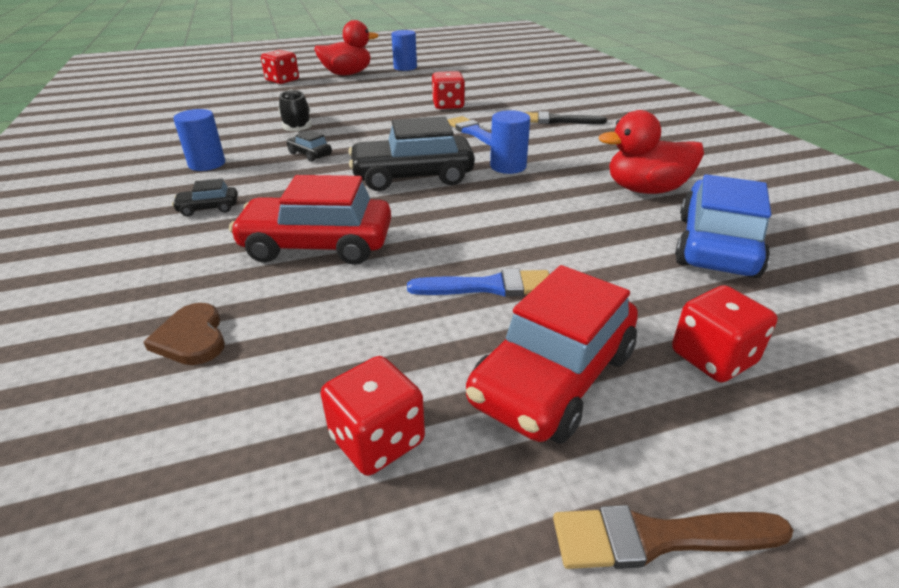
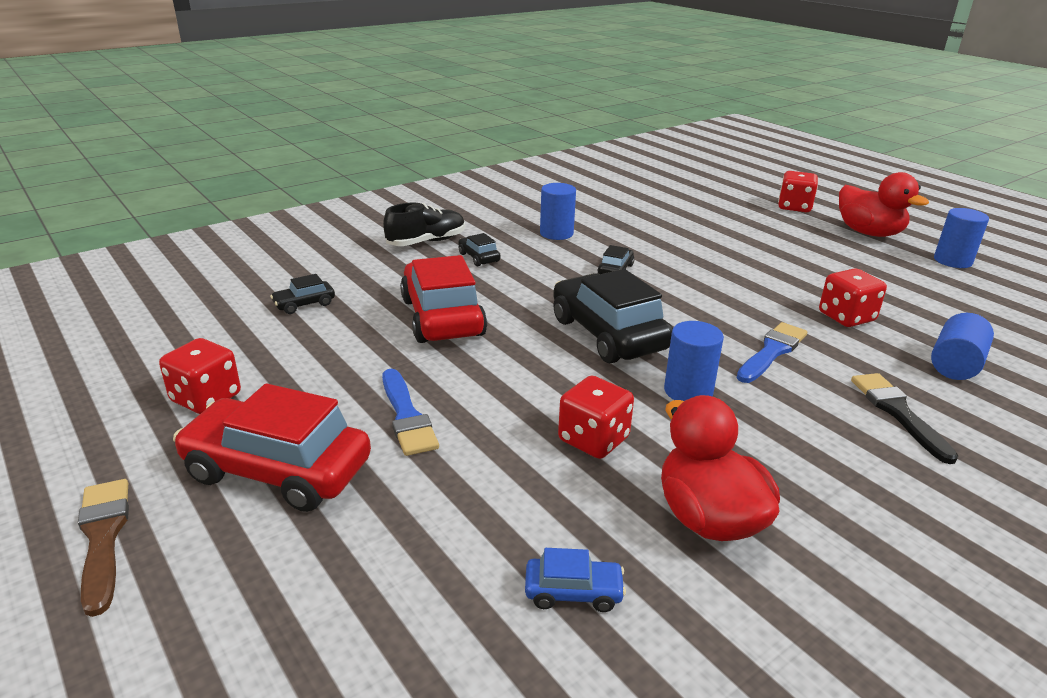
camera: 70 degrees right, 5 degrees down
brown heart [144,303,225,365] -> black car [270,274,335,314]
black shoe [278,89,311,131] -> black shoe moved to [383,203,465,246]
red dice [672,285,778,382] -> red dice moved to [558,375,634,459]
blue car [675,174,771,278] -> blue car [525,548,626,612], size x0.45
none -> blue cylinder [931,313,994,380]

